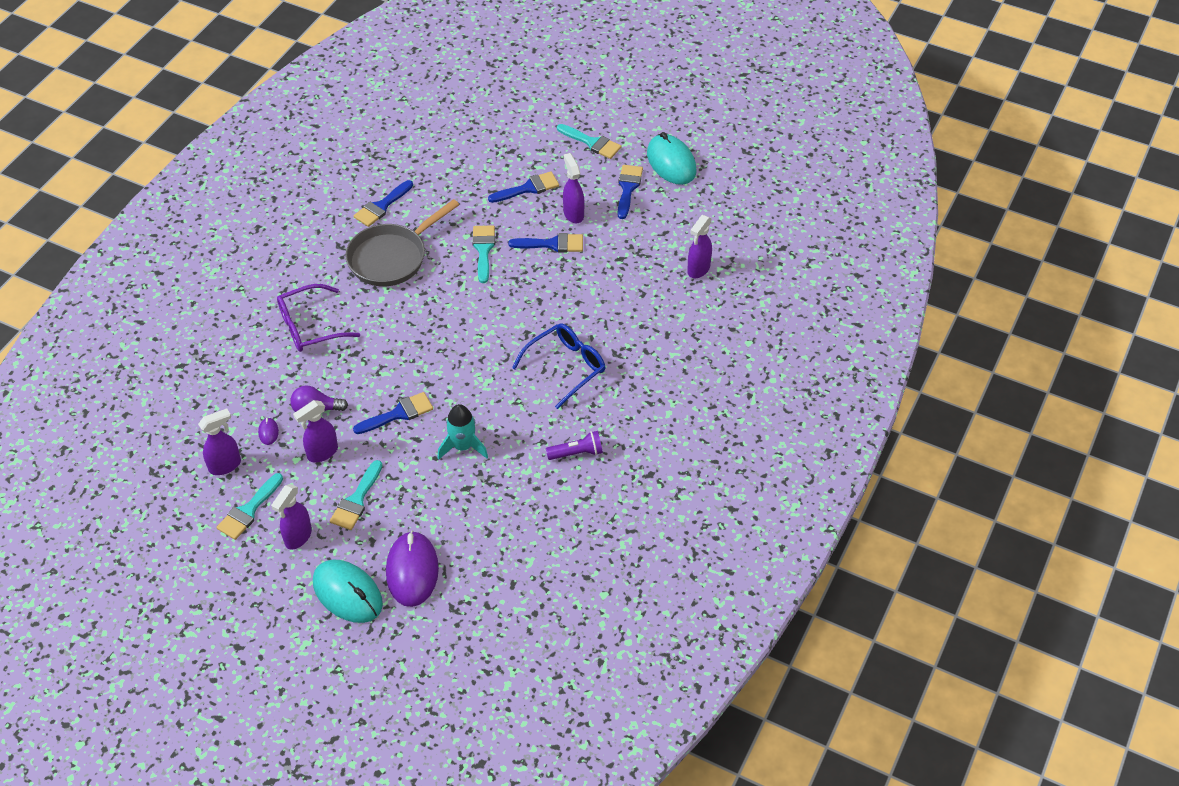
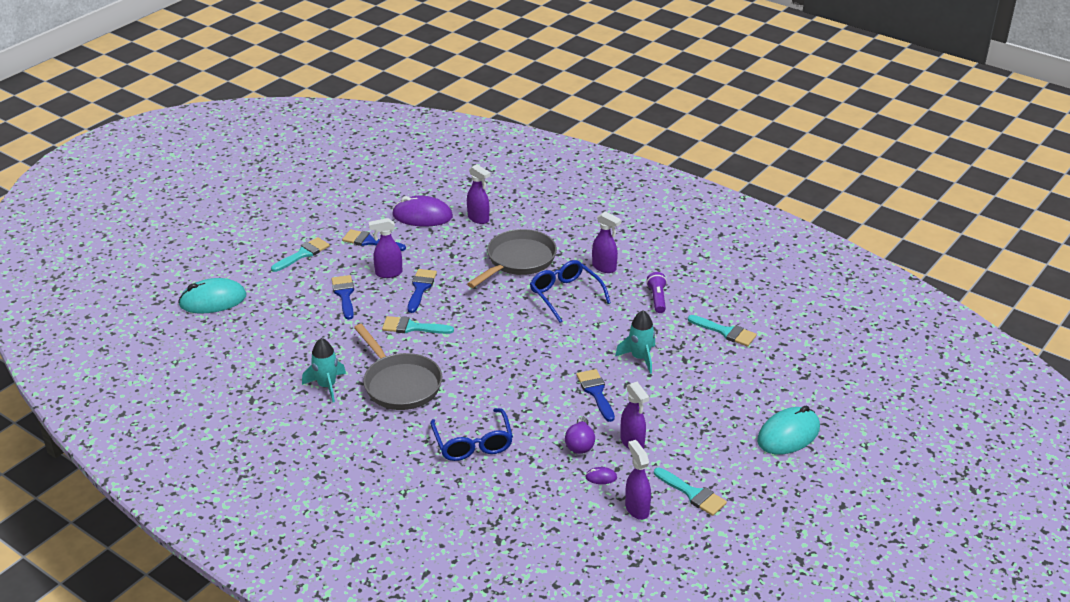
camera: 80 degrees left, 15 degrees down
purple spray bottle [271,484,312,550] -> purple spray bottle moved to [592,211,621,273]
purple glasses [277,284,360,352] -> blue glasses [430,408,513,461]
turquoise brush [330,460,383,530] -> turquoise brush moved to [688,315,757,347]
blue brush [354,180,413,227] -> turquoise rocket [302,338,346,402]
purple mouse [386,531,439,607] -> purple mouse moved to [392,196,453,227]
turquoise mouse [647,132,697,185] -> turquoise mouse moved to [178,278,247,313]
none -> grey pan [467,229,557,288]

